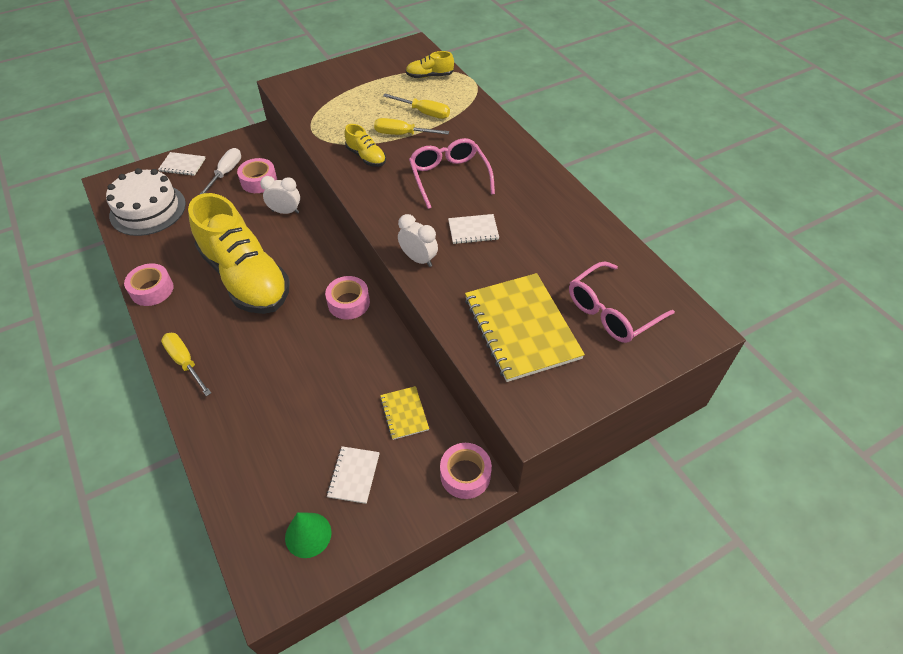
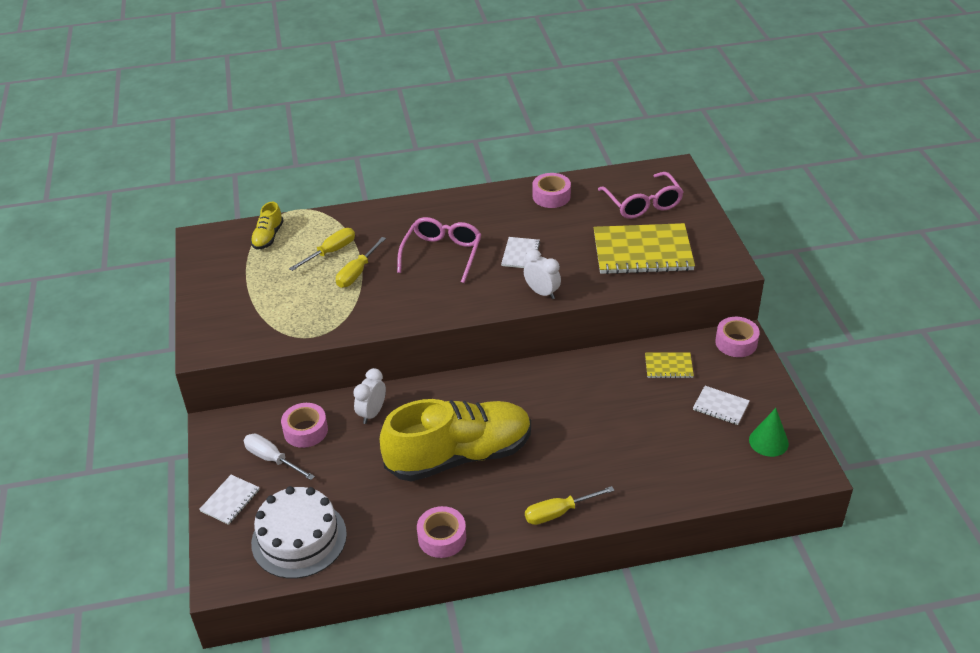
camera: 70 degrees left, 10 degrees down
pink tape [325,276,370,320] -> pink tape moved to [532,173,571,208]
yellow shoe [345,124,386,167] -> none
white clock [398,214,438,267] -> white clock turned 75 degrees clockwise [524,249,561,299]
pink glasses [409,138,495,209] -> pink glasses turned 105 degrees clockwise [397,217,481,283]

